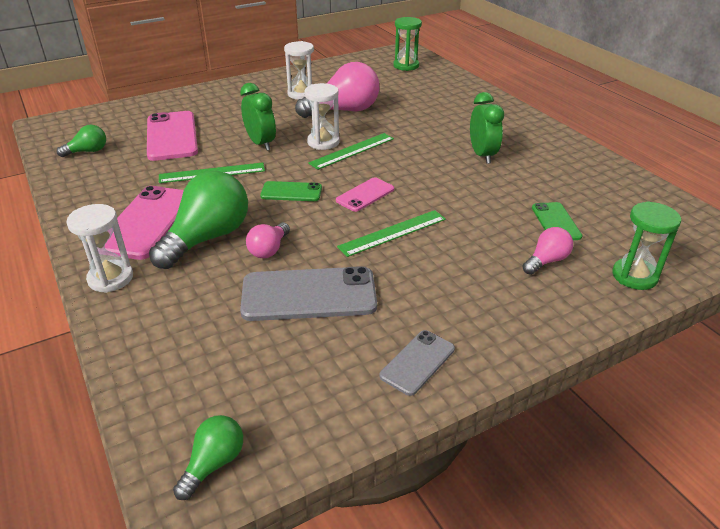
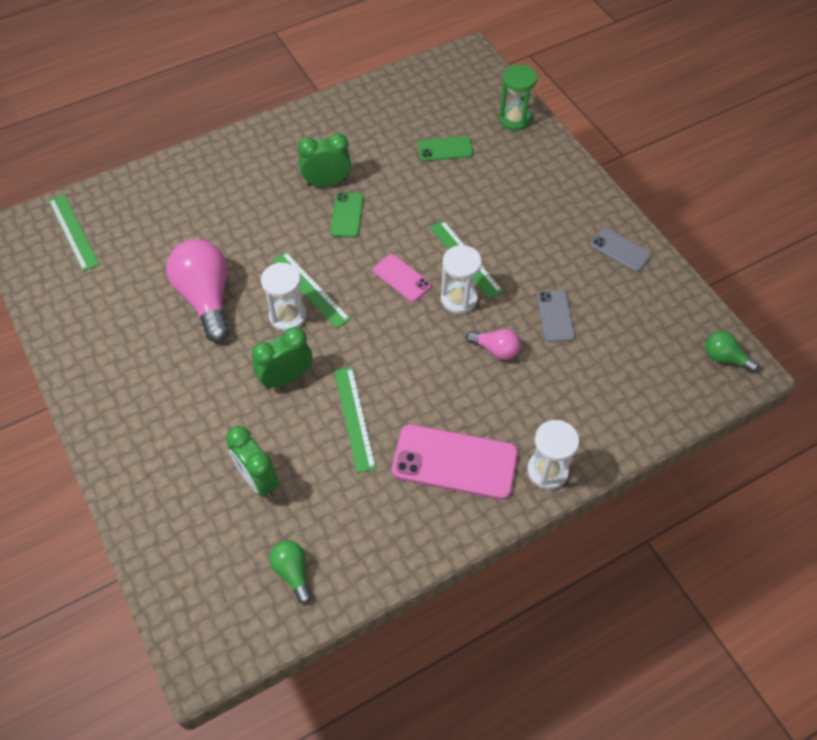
camera: 90 degrees left, 20 degrees up
pink phone [147,111,198,161] -> green clock [226,426,279,498]
green light bulb [149,171,248,269] -> none
grey phone [240,266,377,321] -> grey phone [537,290,575,342], size x0.55
green phone [260,181,322,201] -> green phone moved to [330,192,364,238]
white hourglass [284,41,314,100] -> white hourglass moved to [441,245,482,314]
green hourglass [393,17,422,71] -> green ruler [49,194,99,271]
pink light bulb [522,227,573,275] -> none

